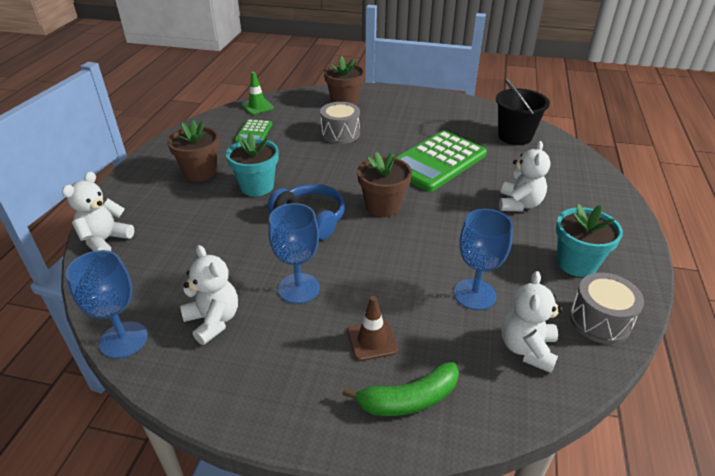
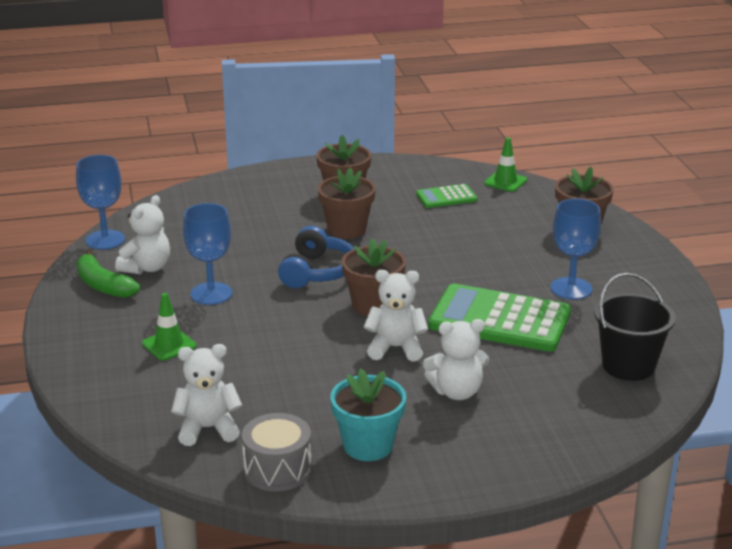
camera: 65 degrees right, 10 degrees down
white teddy bear [62,172,134,251] -> white teddy bear moved to [364,270,428,362]
turquoise flower pot [226,133,279,196] -> brown flower pot [318,168,376,239]
grey drum [320,102,360,144] -> none
green banana [342,362,459,416] -> green banana moved to [77,250,140,298]
brown traffic cone [347,296,398,361] -> green traffic cone [142,293,197,361]
blue goblet [454,209,513,310] -> blue goblet moved to [550,199,601,300]

